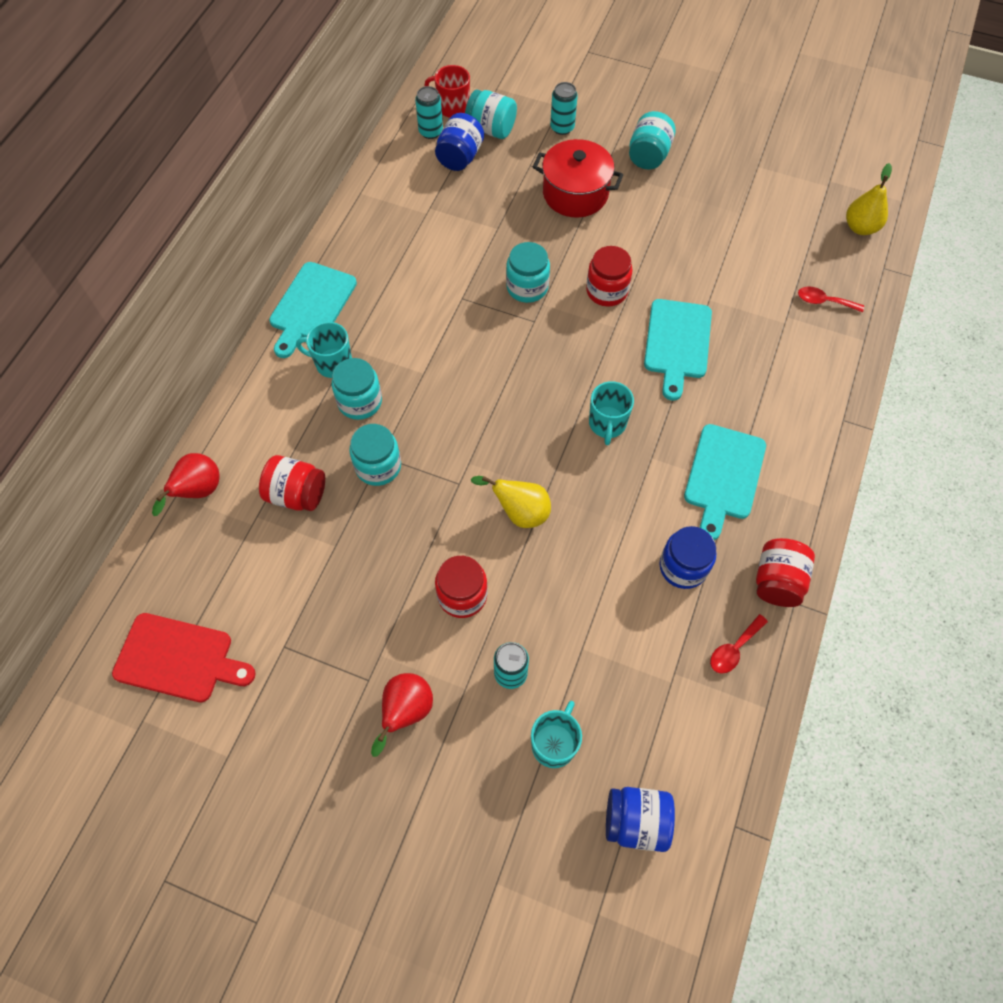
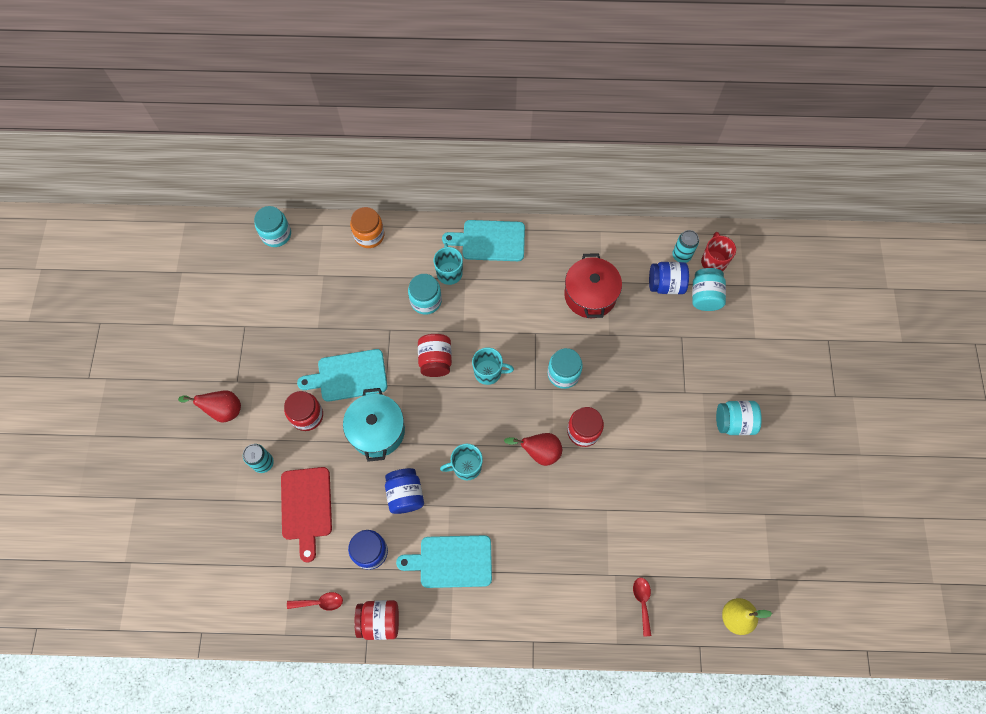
camera: 70 degrees right, 5 degrees up
red cutting board [112,613,256,702] -> red cutting board moved to [281,467,332,562]
red pear [152,453,220,516] -> red pear moved to [504,433,562,466]
red jar [259,455,325,511] -> red jar moved to [418,334,452,377]
turquoise jar [349,424,401,486] -> turquoise jar moved to [254,206,291,247]
yellow pear [471,476,551,528] -> turquoise pot [343,388,405,462]
turquoise mug [531,701,582,768] -> turquoise mug moved to [472,347,514,385]
red pot [533,139,623,217] -> red pot moved to [564,254,622,318]
turquoise can [550,82,578,135] -> none
blue jar [606,787,675,852] -> blue jar moved to [385,468,424,514]
turquoise cutting board [644,299,712,401] -> turquoise cutting board moved to [297,349,387,402]
red spoon [710,614,768,674] -> red spoon turned 150 degrees clockwise [287,592,343,611]
none -> orange jar [350,207,384,248]

